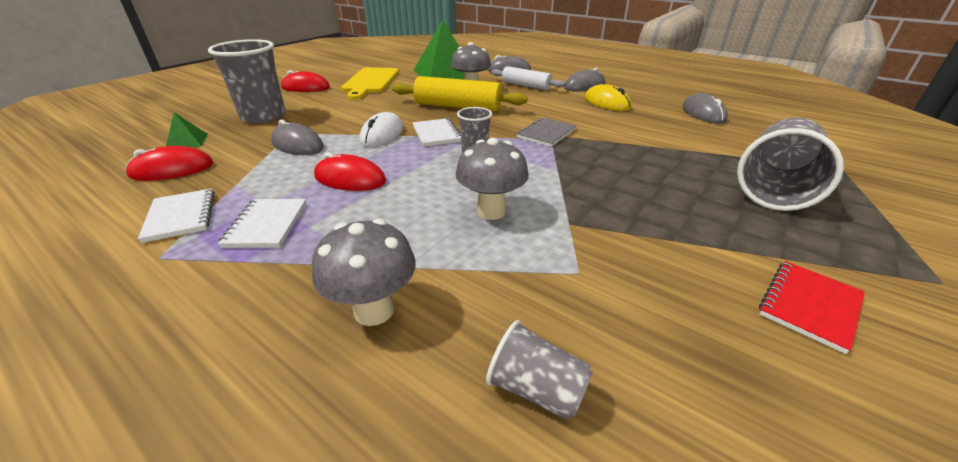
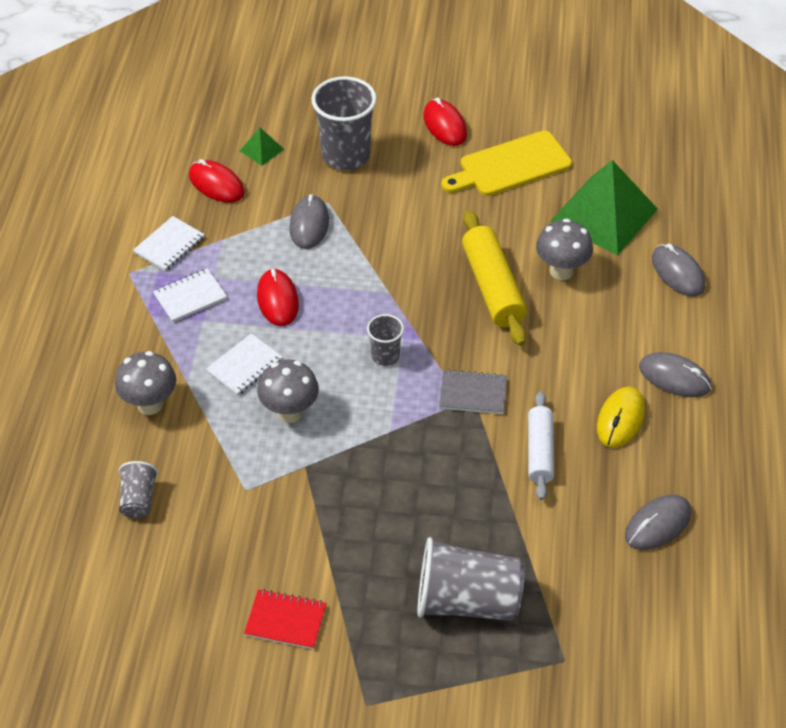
camera: 60 degrees right, 15 degrees up
white mouse [359,112,404,147] -> none
white notebook [412,118,461,146] -> white notebook moved to [206,333,283,396]
white rolling pin [491,66,565,90] -> white rolling pin moved to [528,391,554,500]

